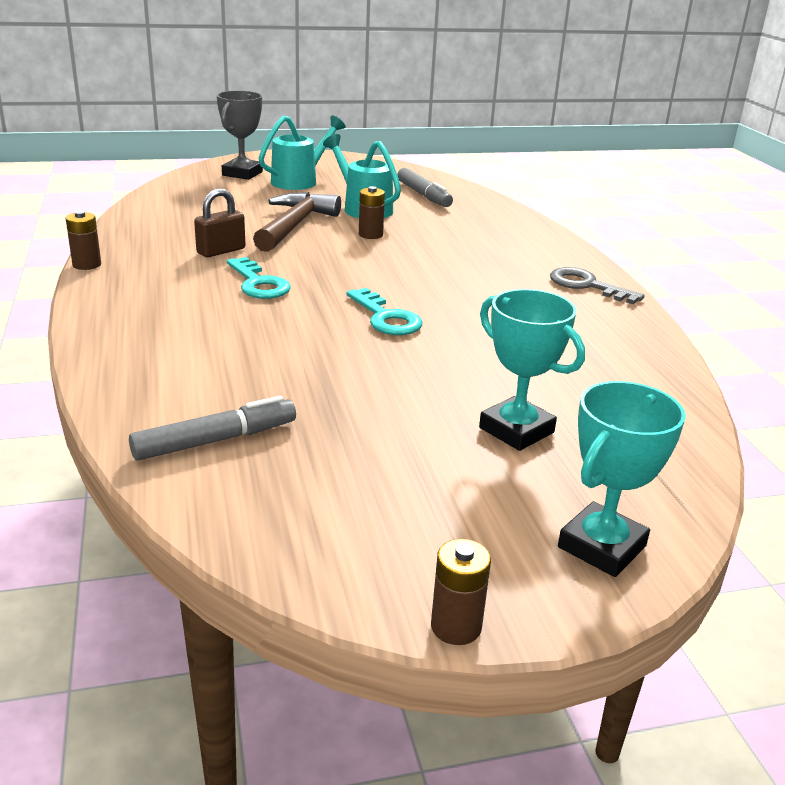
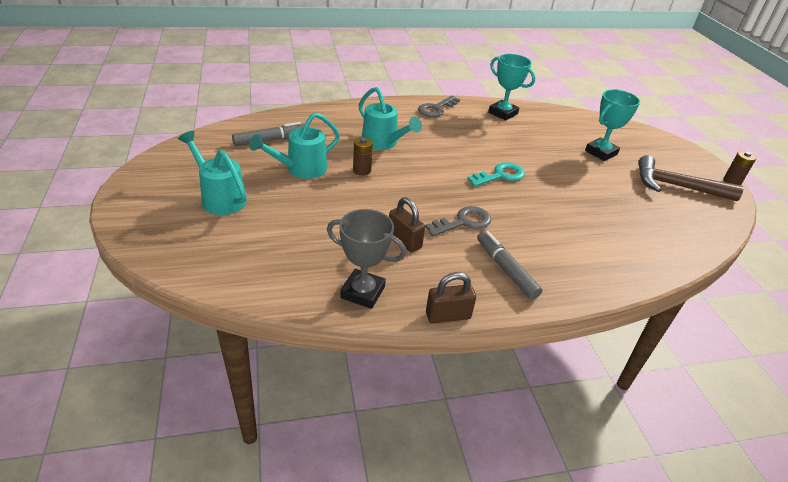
camera: 90 degrees left, 10 degrees up
brown battery [66,211,101,270] -> brown padlock [426,272,476,323]
grey marker [129,396,296,461] -> grey marker moved to [477,231,542,300]
grey trophy [217,91,263,180] -> grey trophy moved to [327,209,406,309]
turquoise key [227,257,291,299] -> grey key [425,206,491,236]
brown hammer [253,192,341,252] -> brown hammer moved to [638,155,744,201]
turquoise trophy [558,381,686,577] -> turquoise trophy moved to [488,54,536,121]
none -> turquoise watering can [359,87,422,150]

